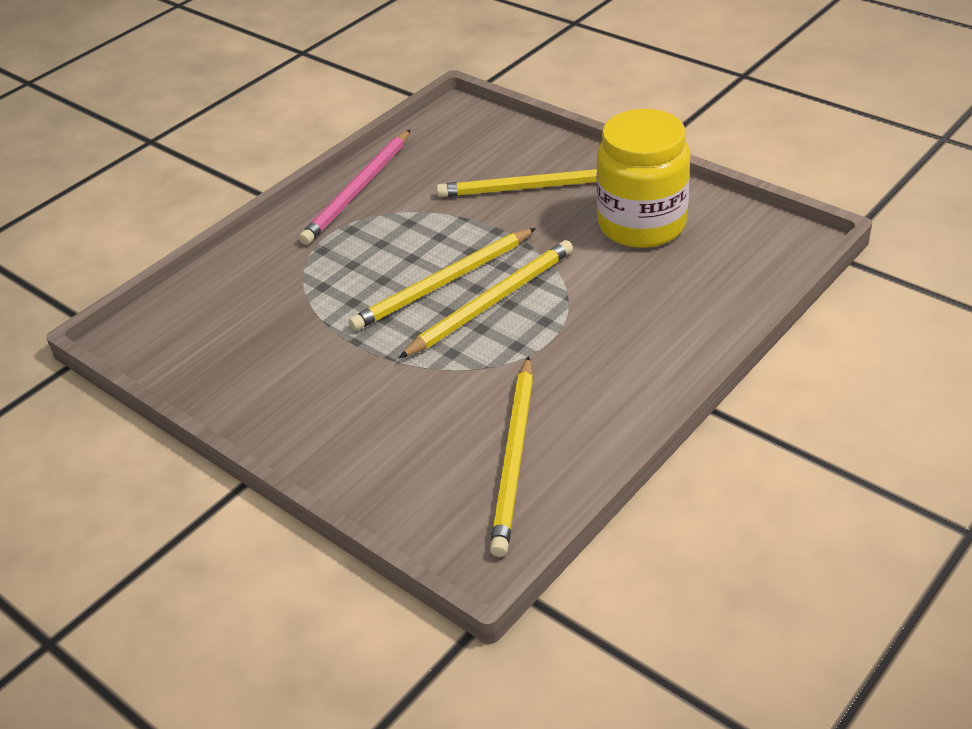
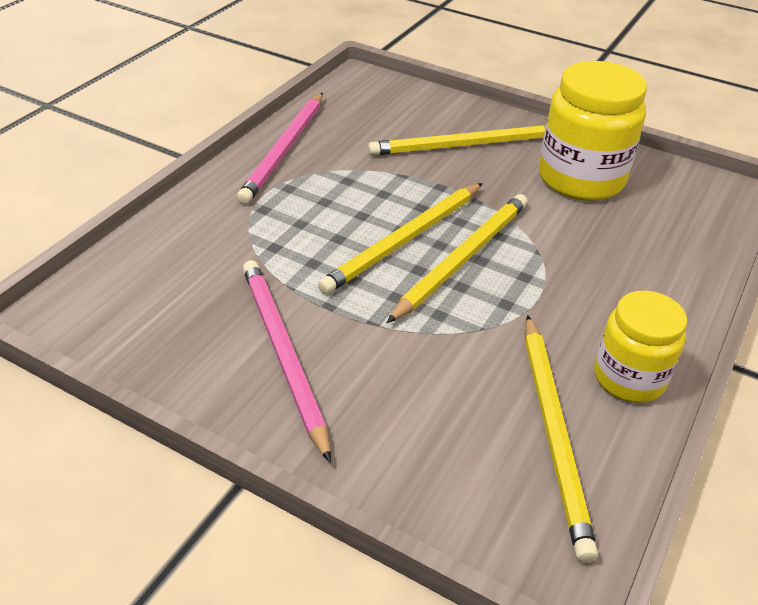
camera: 15 degrees left, 0 degrees up
none -> pink pencil [243,260,331,463]
none -> yellow jar [594,290,687,403]

